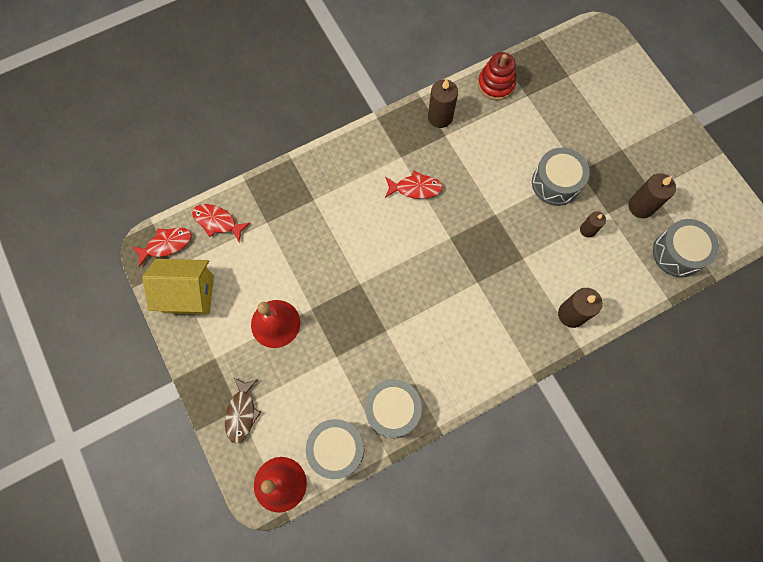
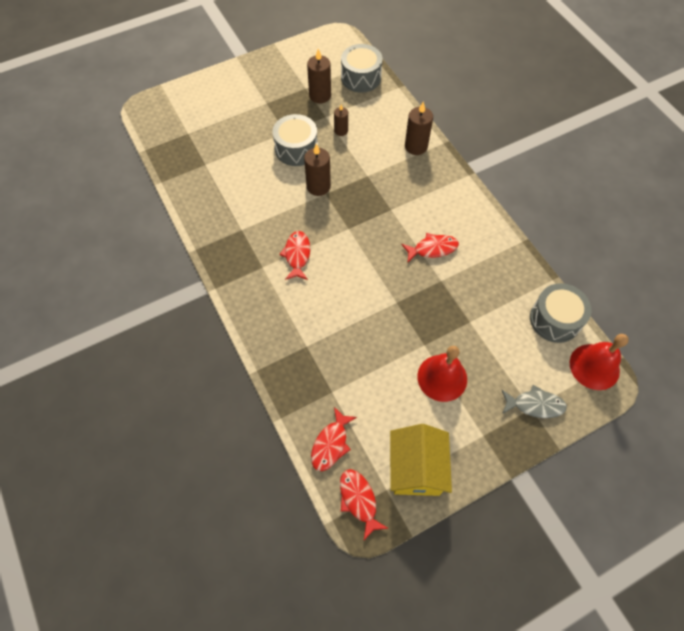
camera: 90 degrees left, 10 degrees down
brown fish [225,377,261,444] -> grey fish [502,385,567,418]
grey drum [365,379,422,438] -> none
brown candle [428,79,458,128] -> brown candle moved to [304,144,331,196]
red stacking toy [478,52,516,101] -> none
none -> red fish [401,233,459,262]

